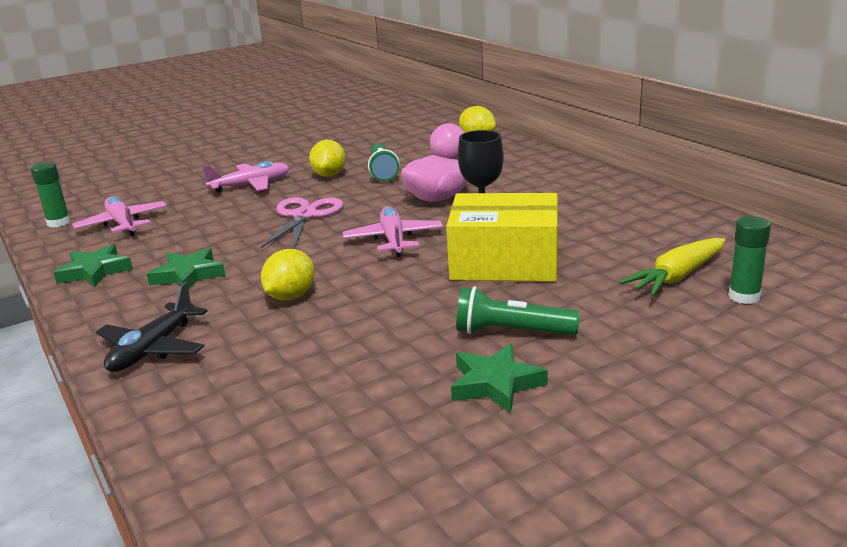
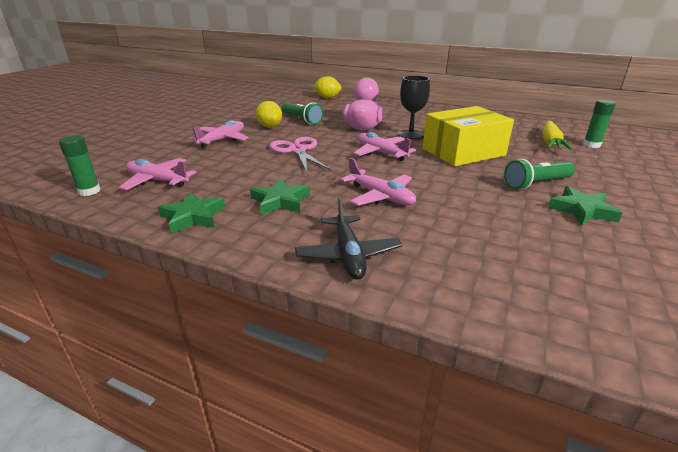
camera: 35 degrees left, 5 degrees up
yellow lemon [261,249,315,300] -> pink plane [340,158,416,206]

